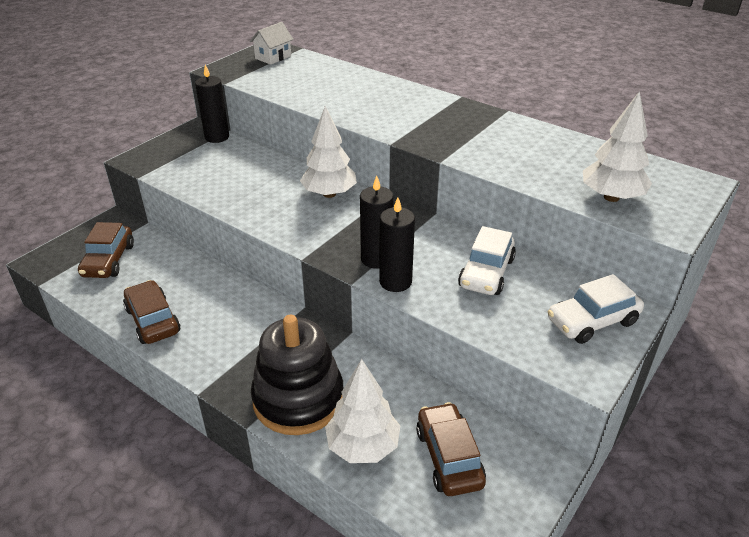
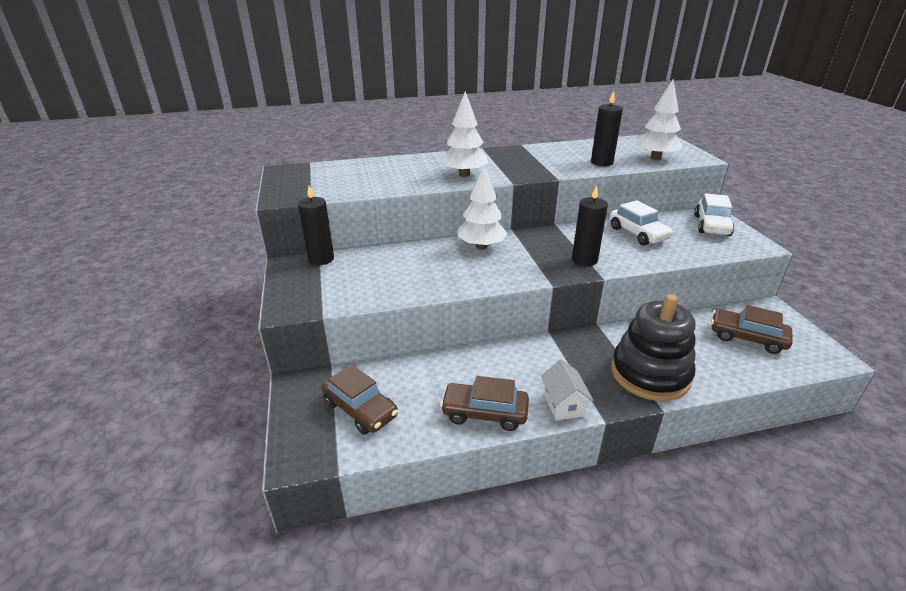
camera: 50 degrees left, 5 degrees down
white house [250,22,293,65] -> white house moved to [541,359,594,420]
white tree [325,359,400,463] -> white tree moved to [441,91,488,177]
black candle [379,197,415,292] -> black candle moved to [591,91,623,166]

